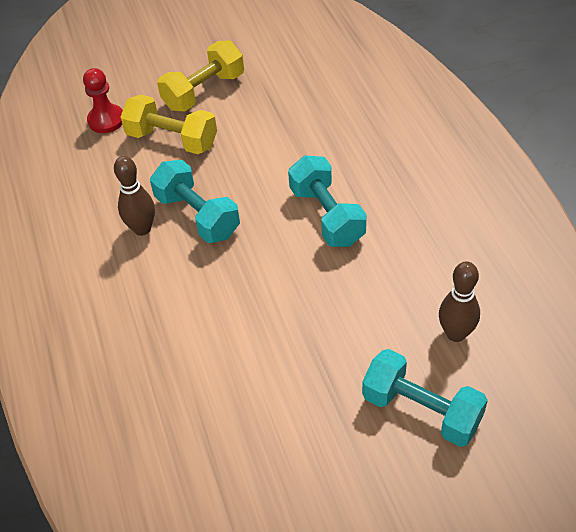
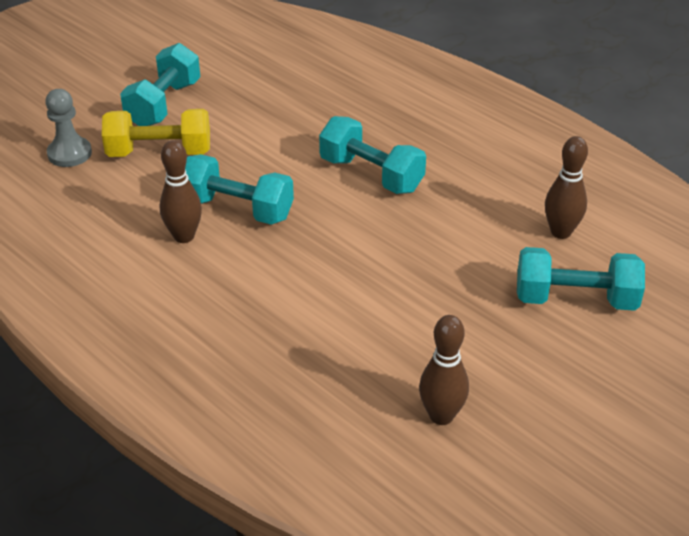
camera: 30 degrees left, 10 degrees down
red pawn [83,68,123,133] -> grey pawn [45,89,92,167]
yellow dumbbell [157,40,244,112] -> turquoise dumbbell [120,43,200,126]
none -> brown bowling pin [419,315,469,425]

